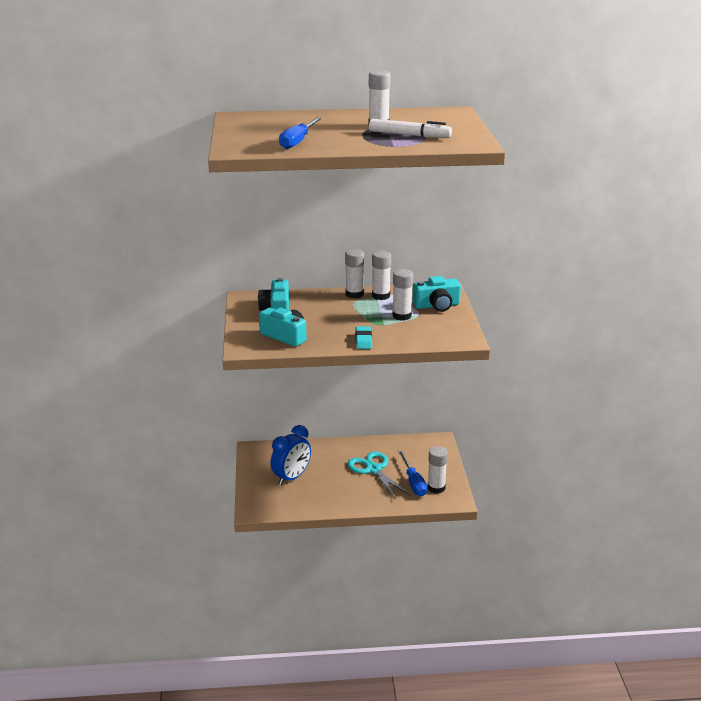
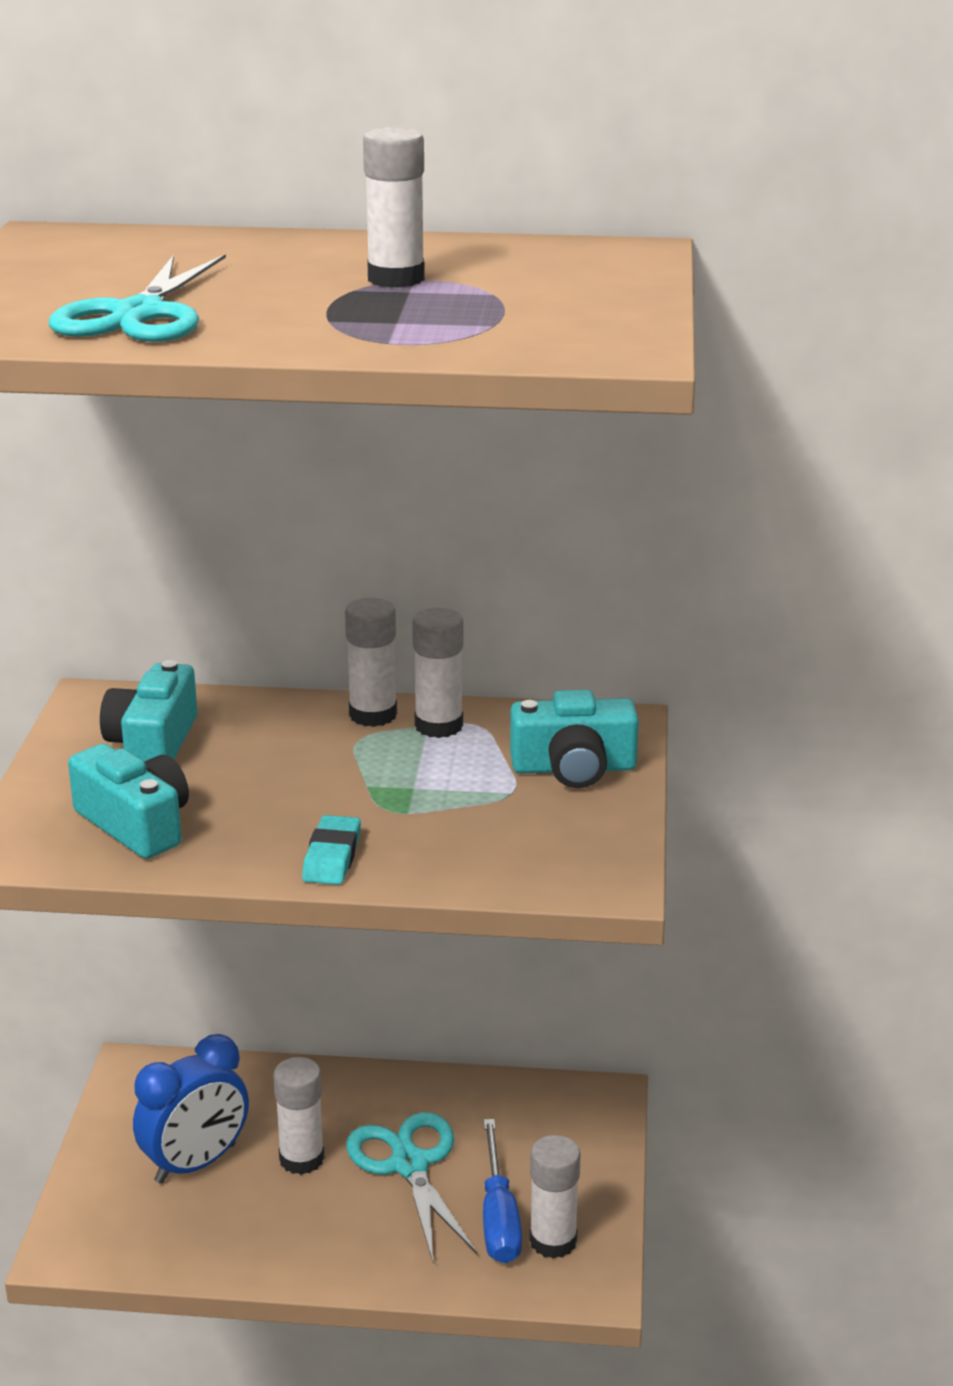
camera: 10 degrees right, 0 degrees up
blue screwdriver [279,117,322,149] -> turquoise scissors [48,254,226,342]
white marker [369,119,452,138] -> none
white glue stick [393,269,413,320] -> white glue stick moved to [273,1057,324,1175]

